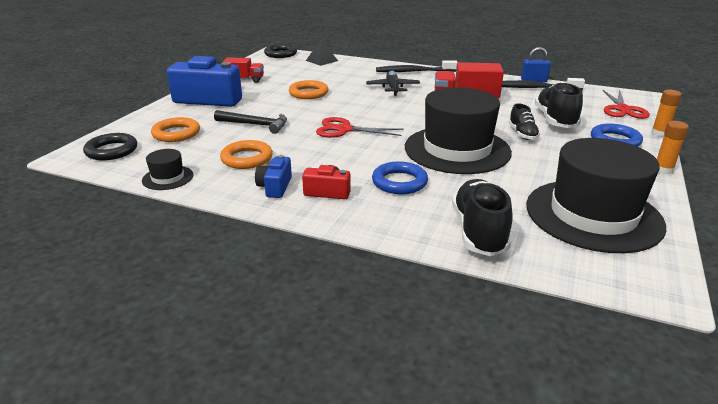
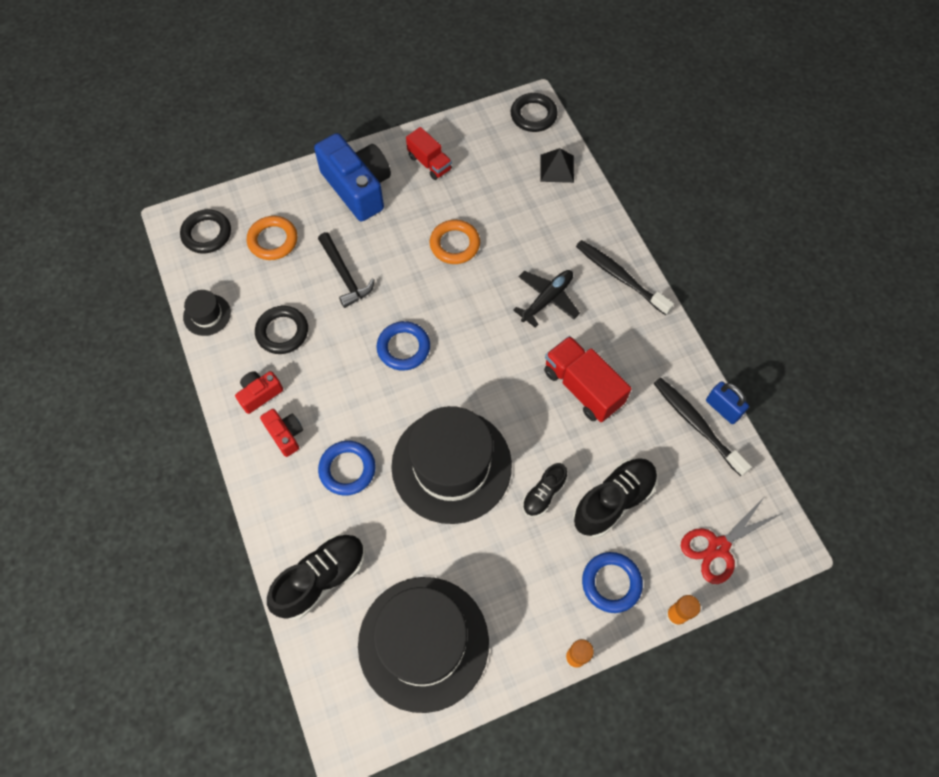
camera: 45 degrees right, 35 degrees up
orange ring [220,140,273,169] -> black ring [255,306,308,354]
blue camera [255,155,292,198] -> red camera [235,371,283,414]
red scissors [316,117,404,138] -> blue ring [377,321,430,371]

